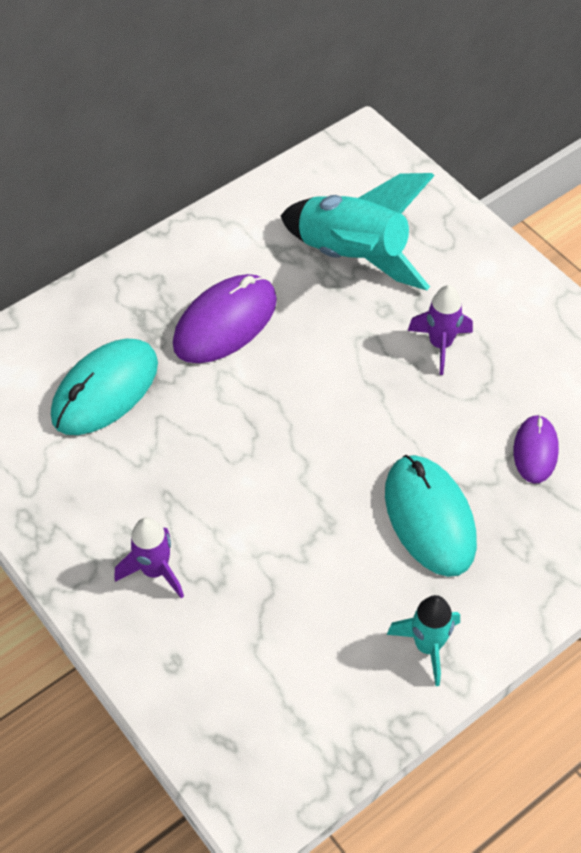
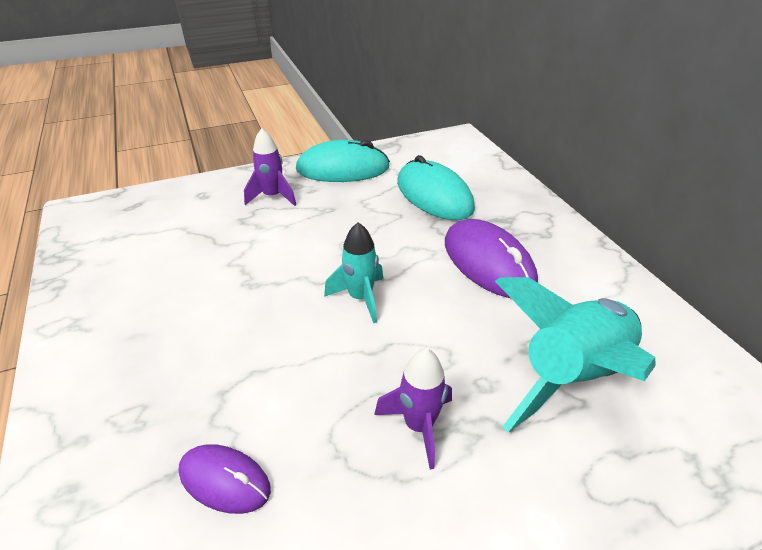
camera: 105 degrees right, 15 degrees down
turquoise mouse [385,455,477,577] -> turquoise mouse moved to [296,140,390,182]
turquoise rocket [387,595,460,686] -> turquoise rocket moved to [324,222,383,323]

